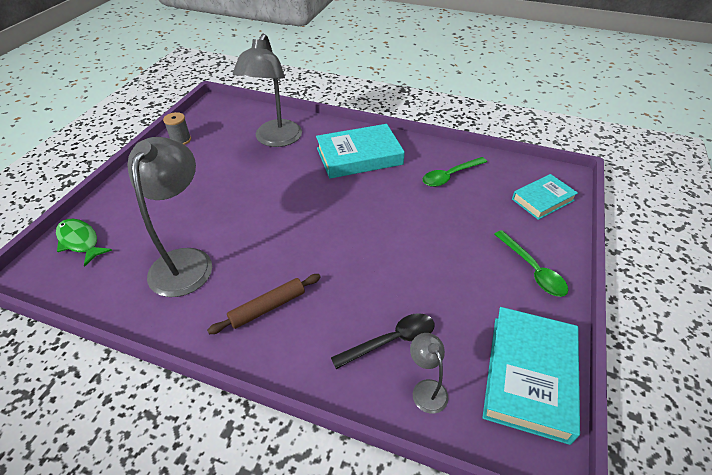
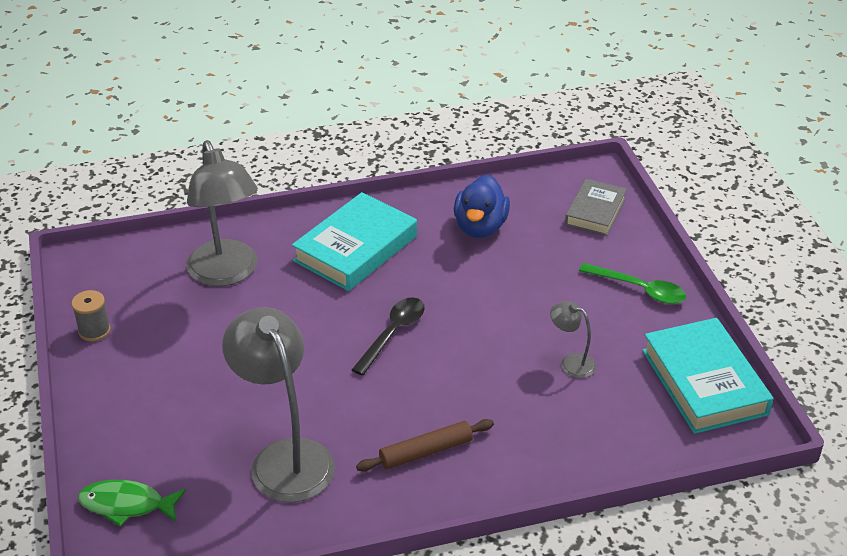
camera: 35 degrees left, 5 degrees down
brown rolling pin [207,274,321,334] -> brown rolling pin turned 45 degrees clockwise [356,419,494,472]
black spoon [331,313,435,369] -> black spoon moved to [352,297,425,376]
grey lamp [410,333,449,414] -> grey lamp moved to [550,301,596,378]
green spoon [423,157,487,187] -> blue duck [454,175,510,238]
turquoise book [512,174,578,220] -> grey book [565,179,627,236]

